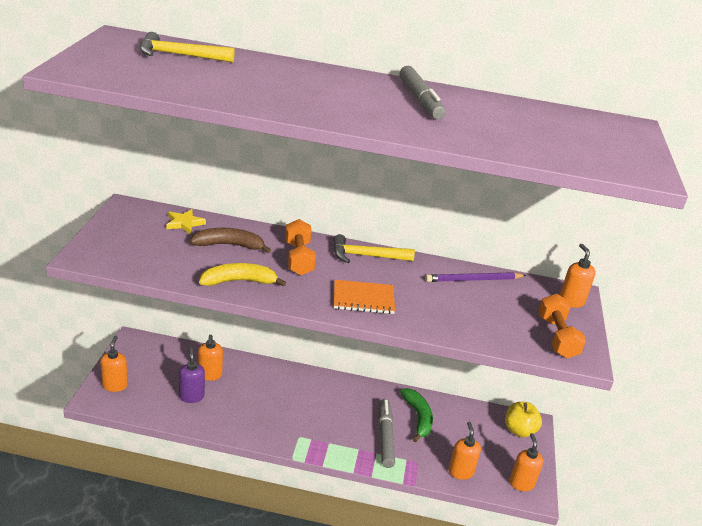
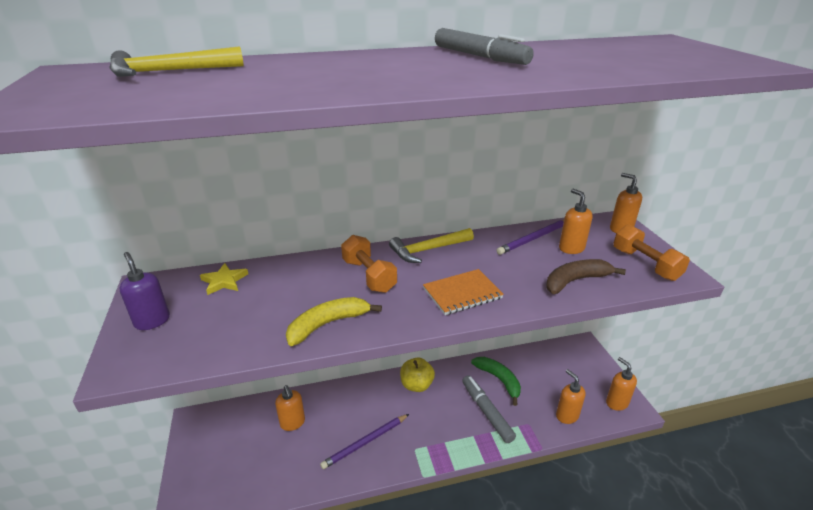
camera: 20 degrees left, 0 degrees up
orange soap dispenser [100,336,128,392] -> orange soap dispenser moved to [559,189,593,254]
purple soap dispenser [179,347,205,403] -> purple soap dispenser moved to [120,252,170,330]
brown banana [190,228,271,253] -> brown banana moved to [546,259,626,294]
yellow apple [505,402,542,437] -> yellow apple moved to [400,357,435,392]
none -> purple pencil [320,414,409,469]

